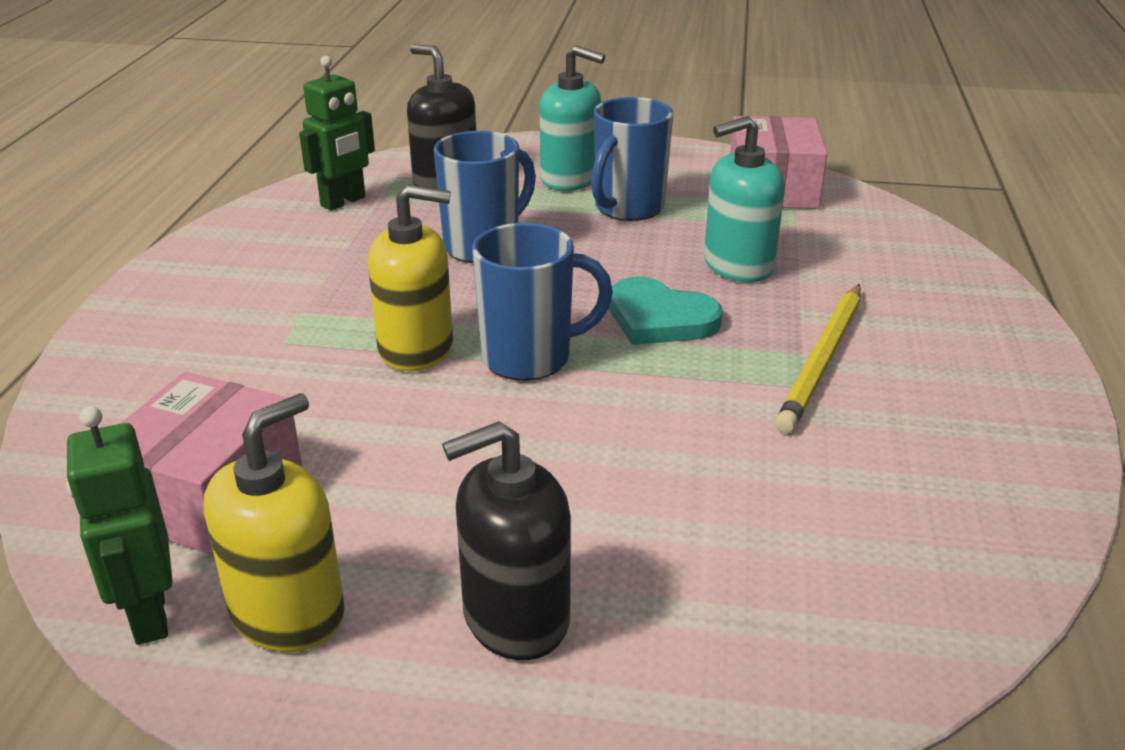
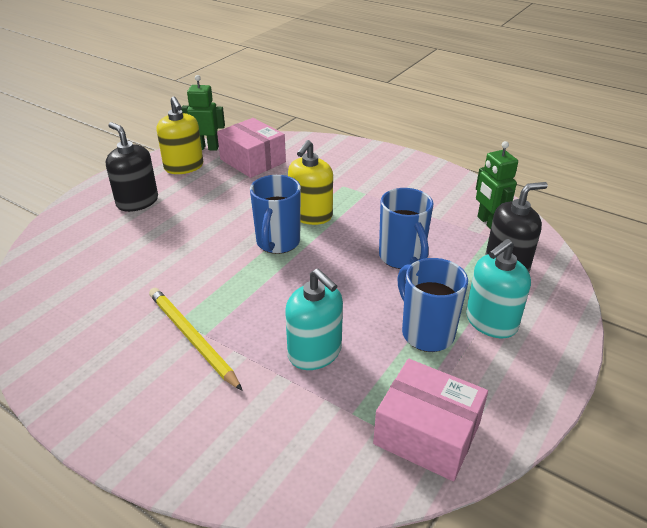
camera: 115 degrees right, 5 degrees up
black soap dispenser [442,421,571,660] -> black soap dispenser turned 45 degrees counterclockwise [106,122,158,212]
turquoise heart [609,277,723,345] -> none
turquoise soap dispenser [704,116,785,282] -> turquoise soap dispenser turned 135 degrees clockwise [285,269,343,370]

